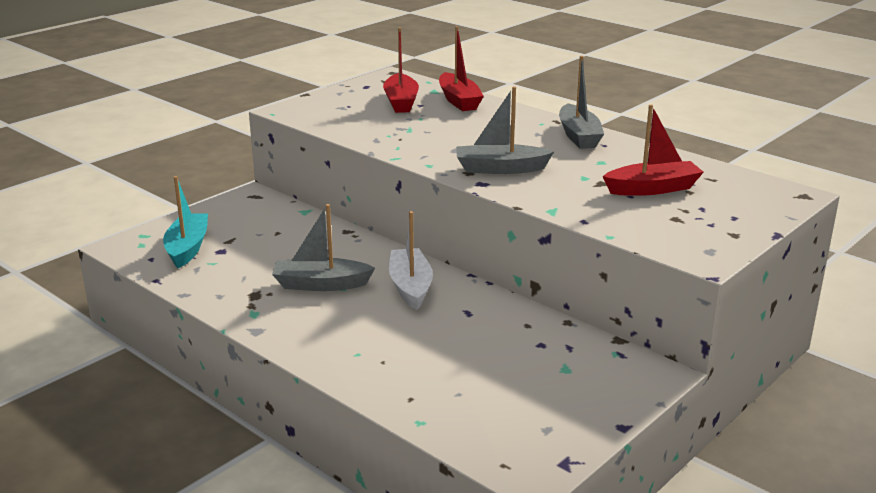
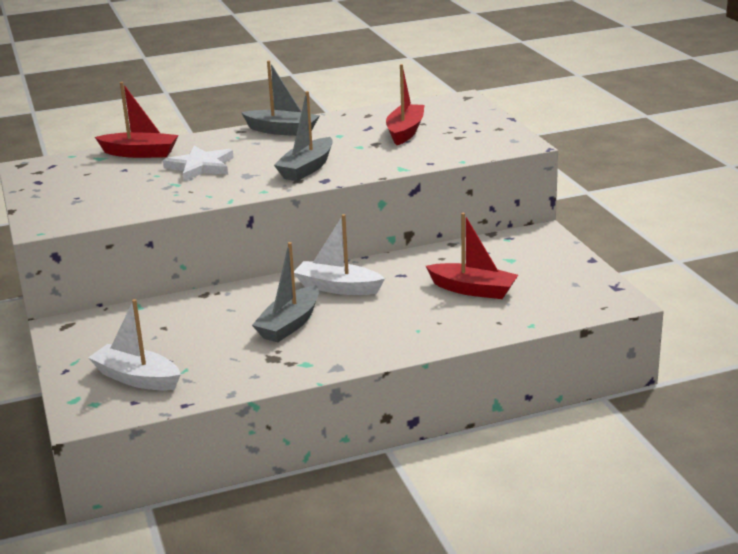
camera: 60 degrees left, 0 degrees up
turquoise boat [163,176,208,268] -> white boat [88,299,181,391]
red boat [383,27,419,113] -> red boat moved to [426,213,518,299]
none -> white star [163,146,234,181]

